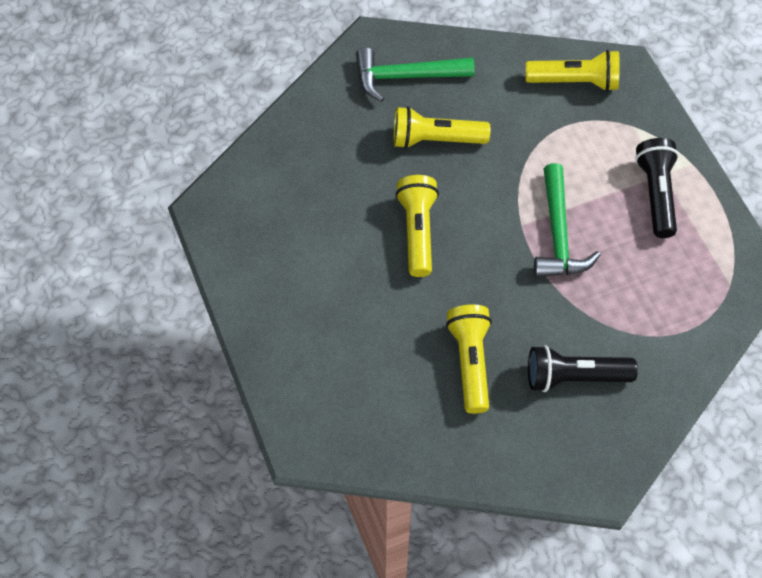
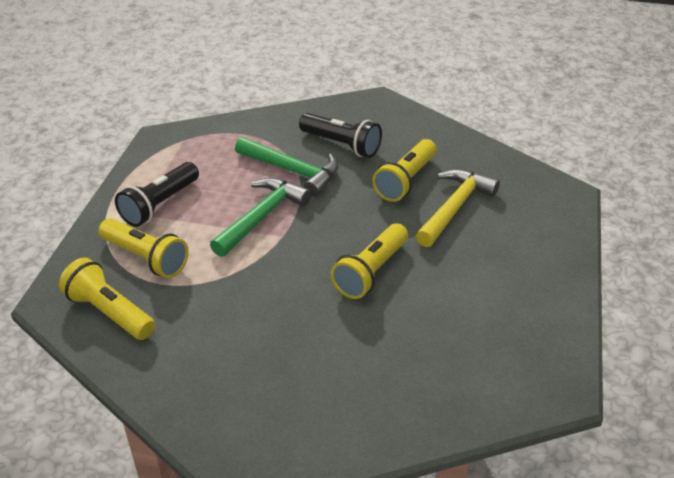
camera: 145 degrees left, 20 degrees down
green hammer [356,47,475,102] -> green hammer moved to [235,137,339,197]
yellow flashlight [394,106,490,149] -> yellow flashlight moved to [98,218,189,278]
none -> yellow hammer [416,169,500,247]

